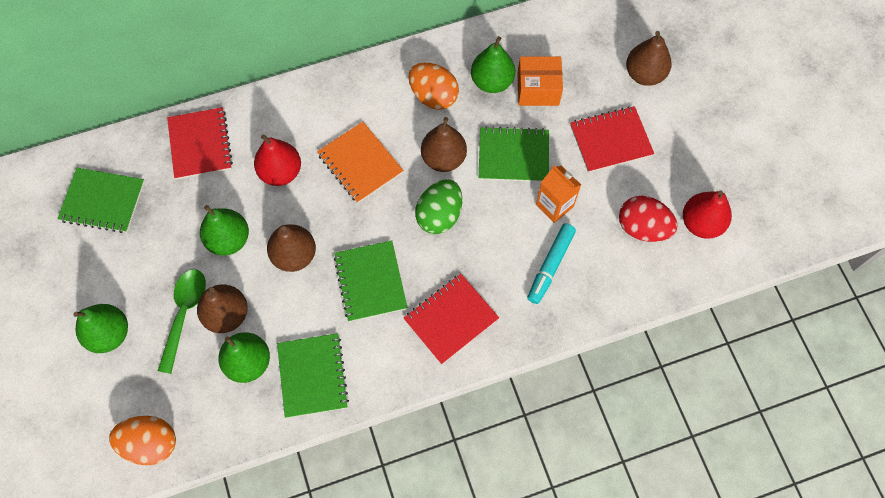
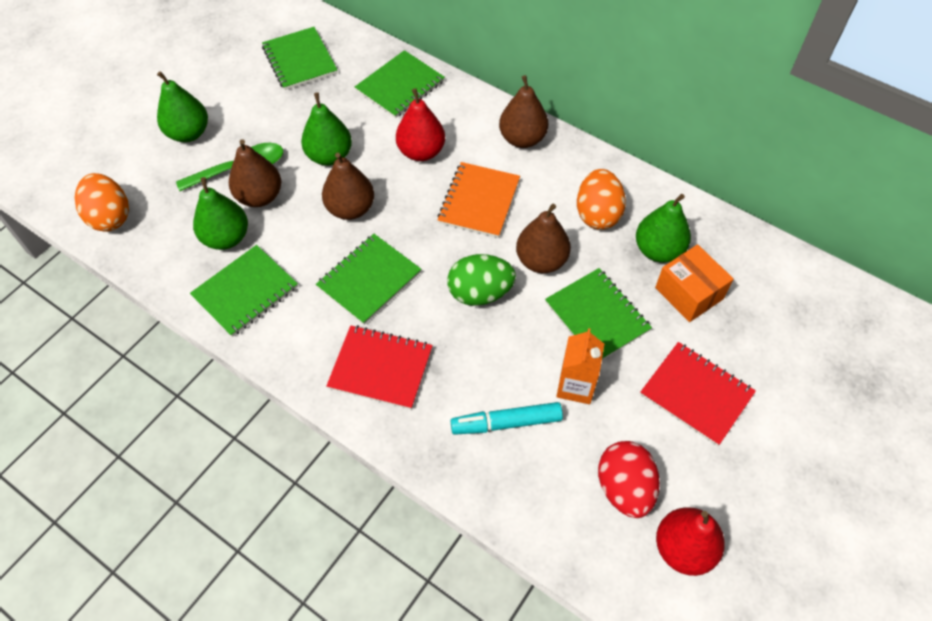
camera: 55 degrees right, 10 degrees down
red notebook [167,107,233,180] -> green notebook [355,50,445,118]
brown pear [626,31,671,86] -> brown pear moved to [499,75,548,148]

